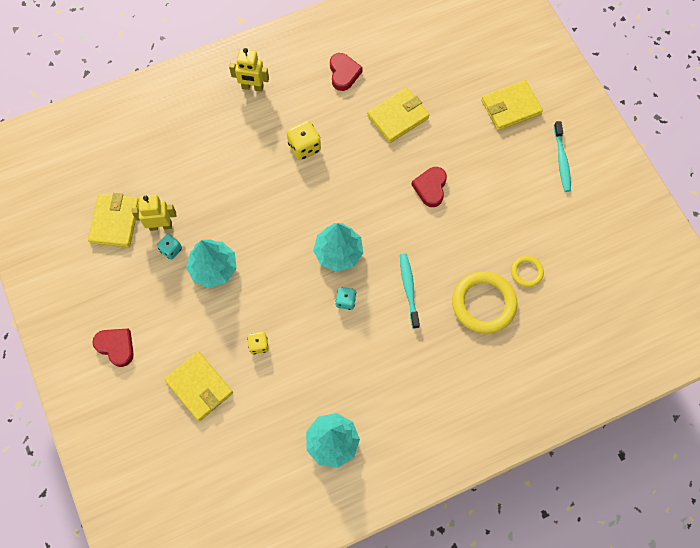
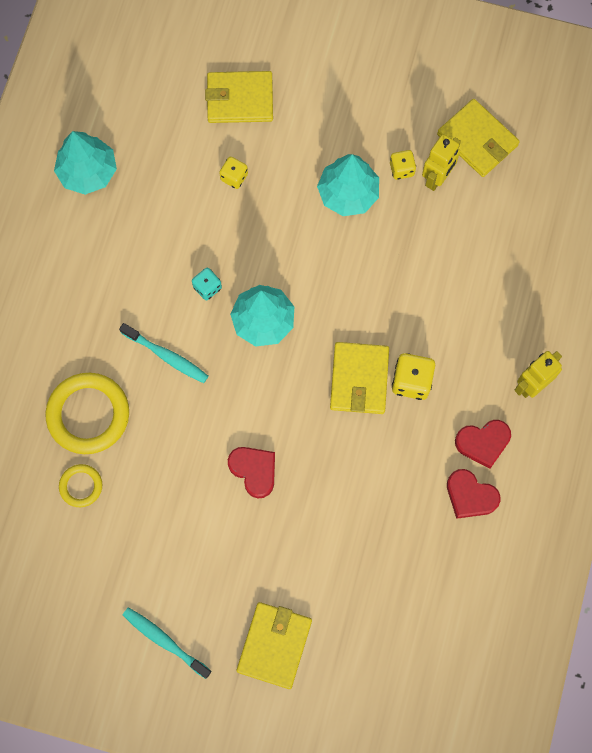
camera: 130 degrees right, 5 degrees up
red heart [92,329,134,367] -> red heart moved to [455,420,511,469]
turquoise dice [157,234,182,260] -> yellow dice [390,150,416,180]
yellow wallet [367,88,429,143] -> yellow wallet moved to [330,342,389,414]

